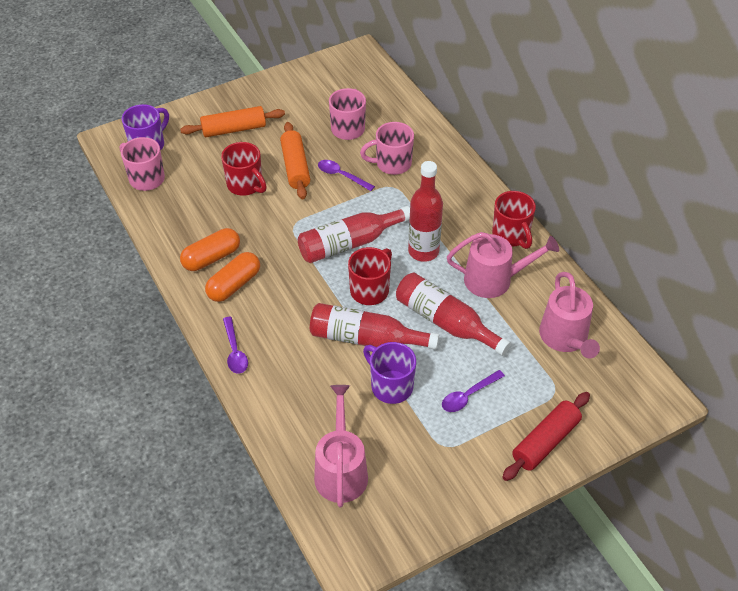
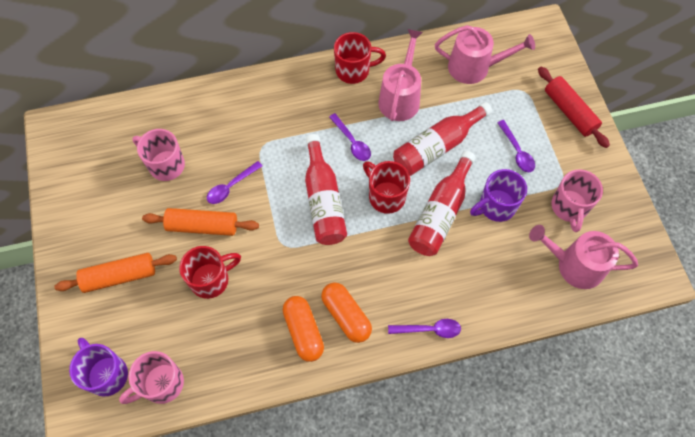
camera: 75 degrees left, 15 degrees up
orange rolling pin [180,106,285,137] -> orange rolling pin turned 75 degrees clockwise [54,253,177,293]
pink mug [360,122,414,175] -> pink mug moved to [551,170,603,232]
red bottle [408,161,443,262] -> purple spoon [329,113,371,161]

